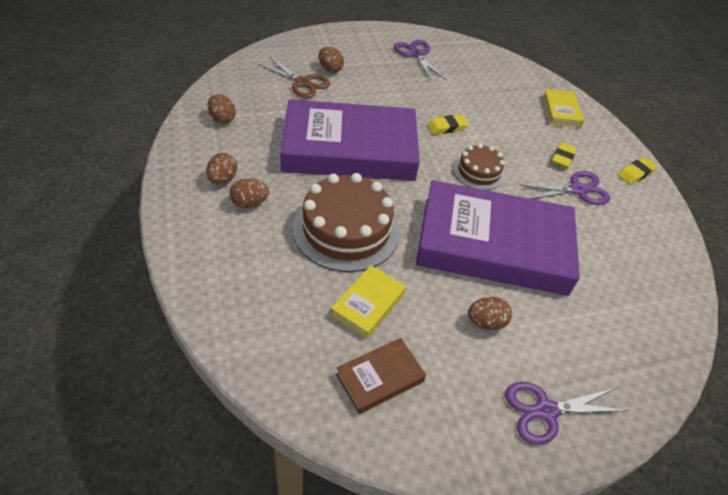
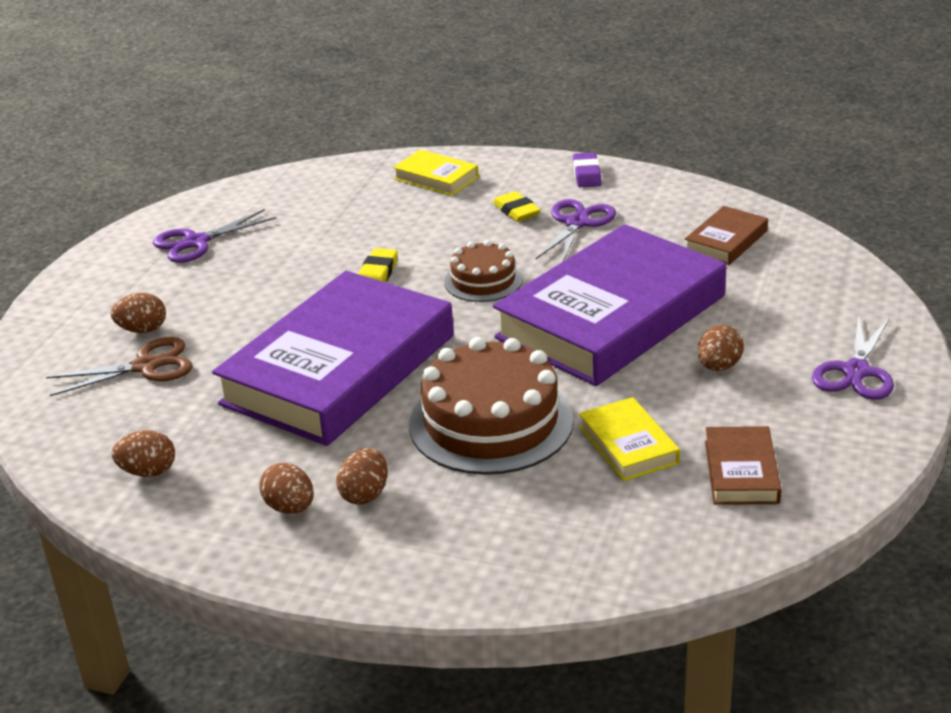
camera: 50 degrees left, 15 degrees down
purple scissors [394,40,446,81] -> purple scissors turned 45 degrees counterclockwise [153,209,276,263]
yellow eraser [618,157,658,185] -> purple eraser [573,152,602,187]
none -> brown book [685,206,768,265]

